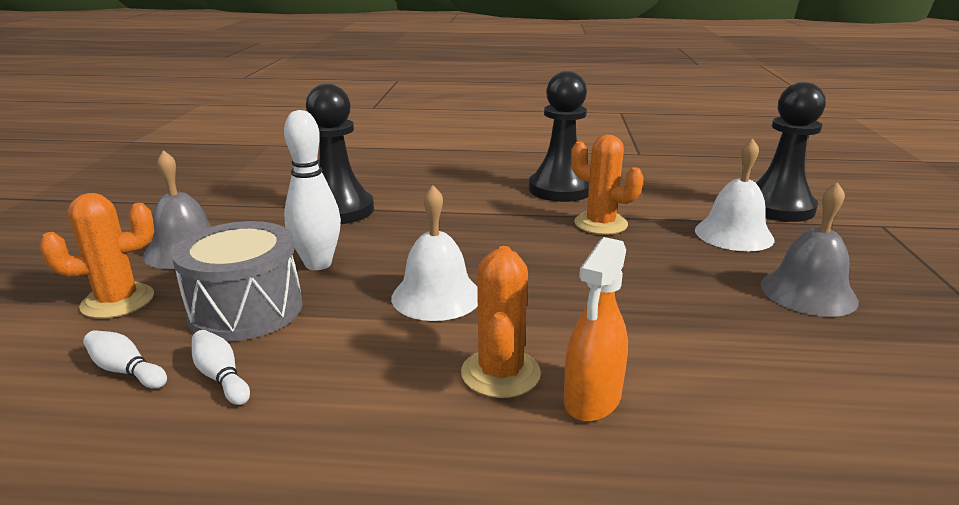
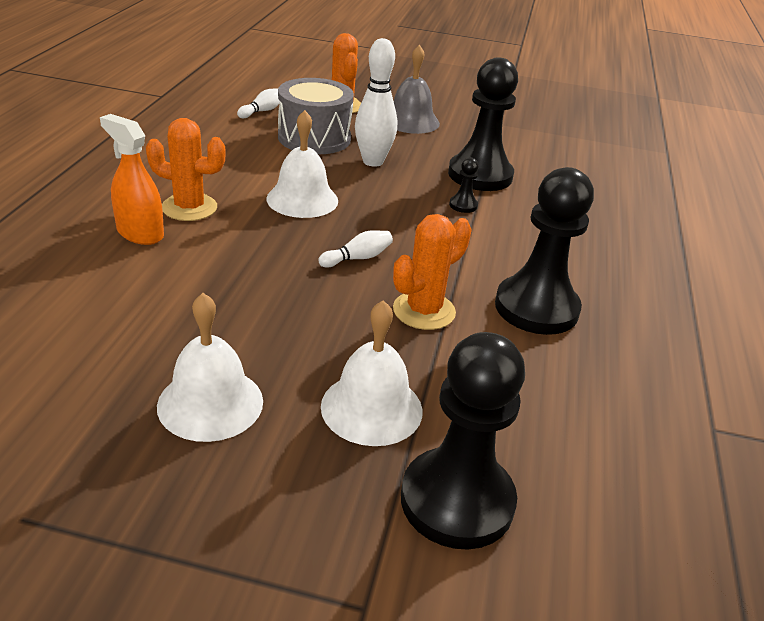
camera: 95 degrees right, 10 degrees up
white bowling pin [192,330,250,405] -> white bowling pin moved to [318,230,393,268]
grey bell [760,182,859,317] -> white bell [157,293,263,442]
none -> black pawn [449,157,479,213]

